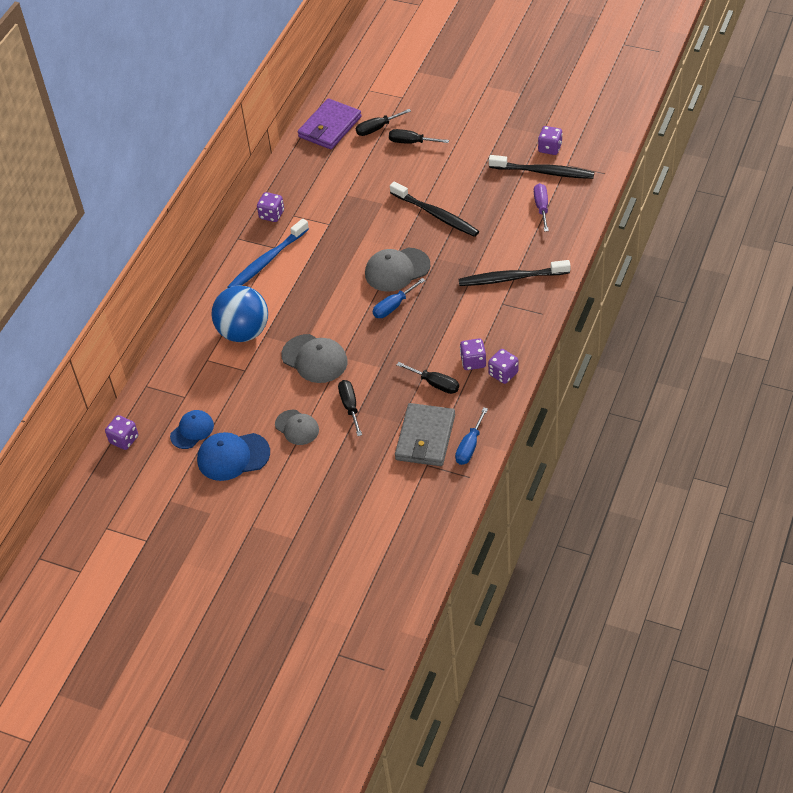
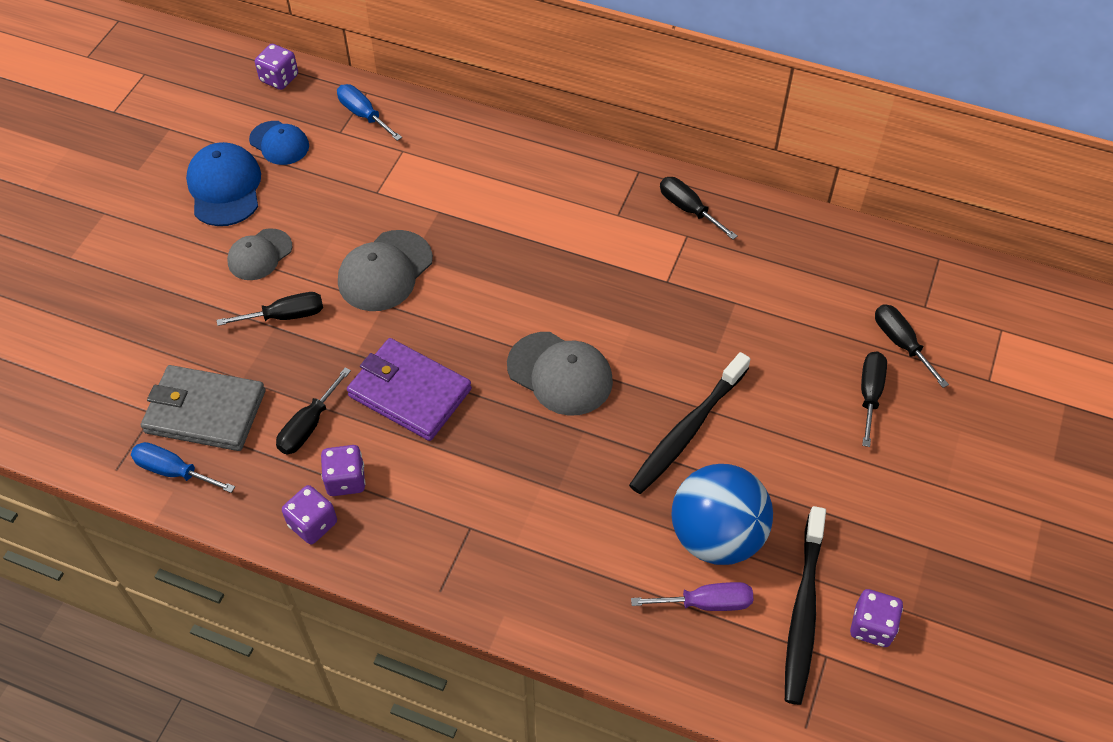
camera: 85 degrees right, 5 degrees up
blue ball [211,285,268,342] -> blue ball moved to [671,464,773,565]
blue toothbrush [227,219,309,288] -> none
purple dice [257,192,284,222] -> black screwdriver [660,177,737,240]
purple wallet [298,98,361,150] -> purple wallet moved to [347,338,472,441]
grey cap [365,248,430,292] -> grey cap turned 150 degrees clockwise [507,332,613,416]
blue screwdriver [373,278,425,318] -> blue screwdriver moved to [337,84,402,141]
black toothbrush [459,260,571,286] -> none

